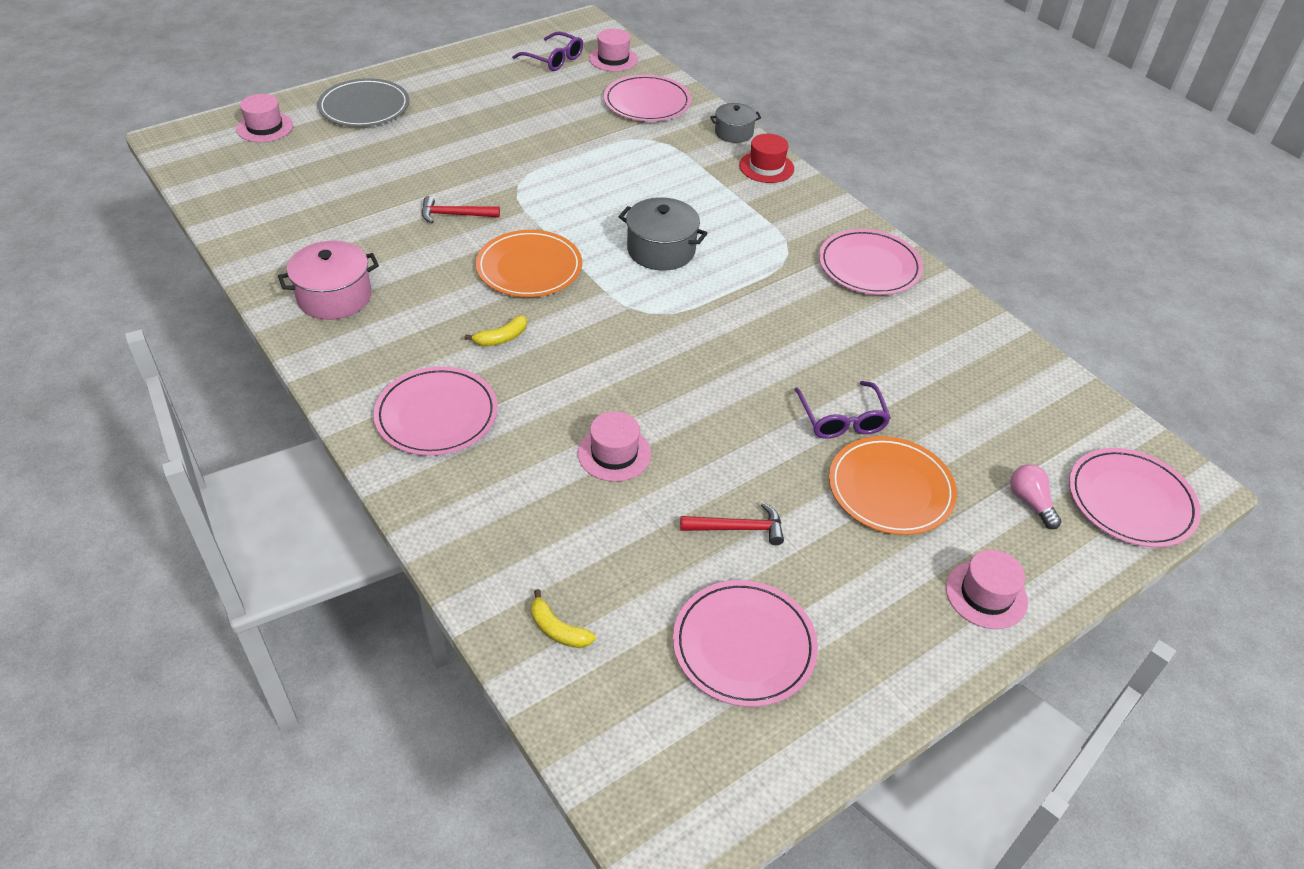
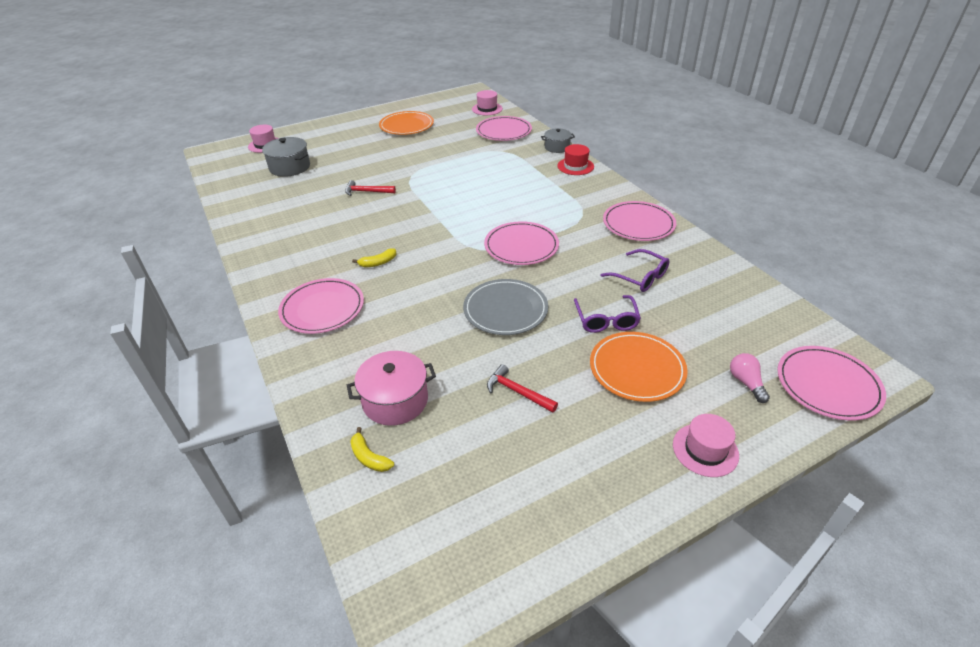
camera: 10 degrees right, 5 degrees down
pink pot [278,241,379,320] -> pink pot moved to [347,351,436,426]
grey plate [317,78,410,127] -> grey plate moved to [463,279,548,335]
orange plate [476,230,582,297] -> orange plate moved to [379,111,434,135]
purple glasses [512,31,583,71] -> purple glasses moved to [600,249,670,292]
pink hat [578,411,651,482] -> none
grey pot [619,197,707,270] -> grey pot moved to [262,137,310,177]
pink plate [673,580,818,707] -> pink plate moved to [484,221,559,265]
red hammer [680,503,784,545] -> red hammer turned 150 degrees counterclockwise [487,364,558,413]

